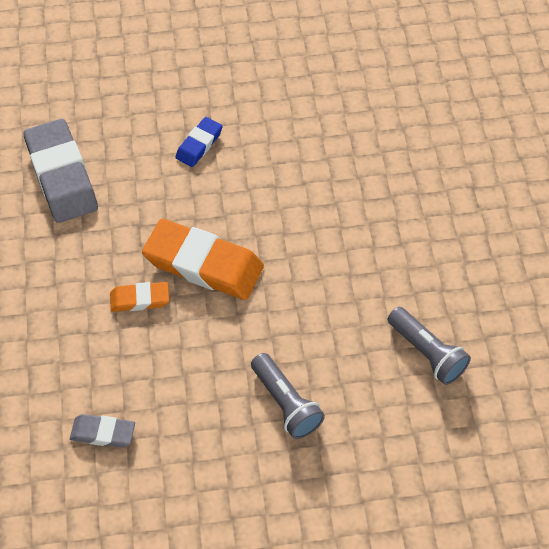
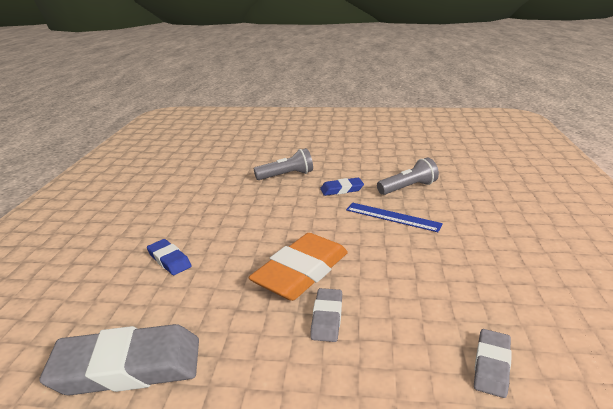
camera: 75 degrees left, 30 degrees down
orange eraser [110,282,169,312] -> grey eraser [310,288,342,342]
grey flashlight [251,353,325,439] -> grey flashlight moved to [254,148,313,180]
none -> blue eraser [320,178,364,196]
none -> blue ruler [346,203,443,232]

